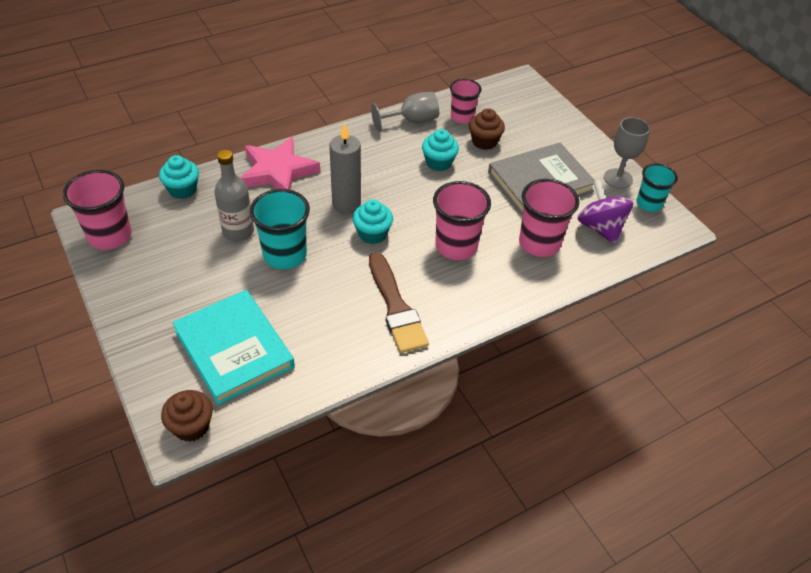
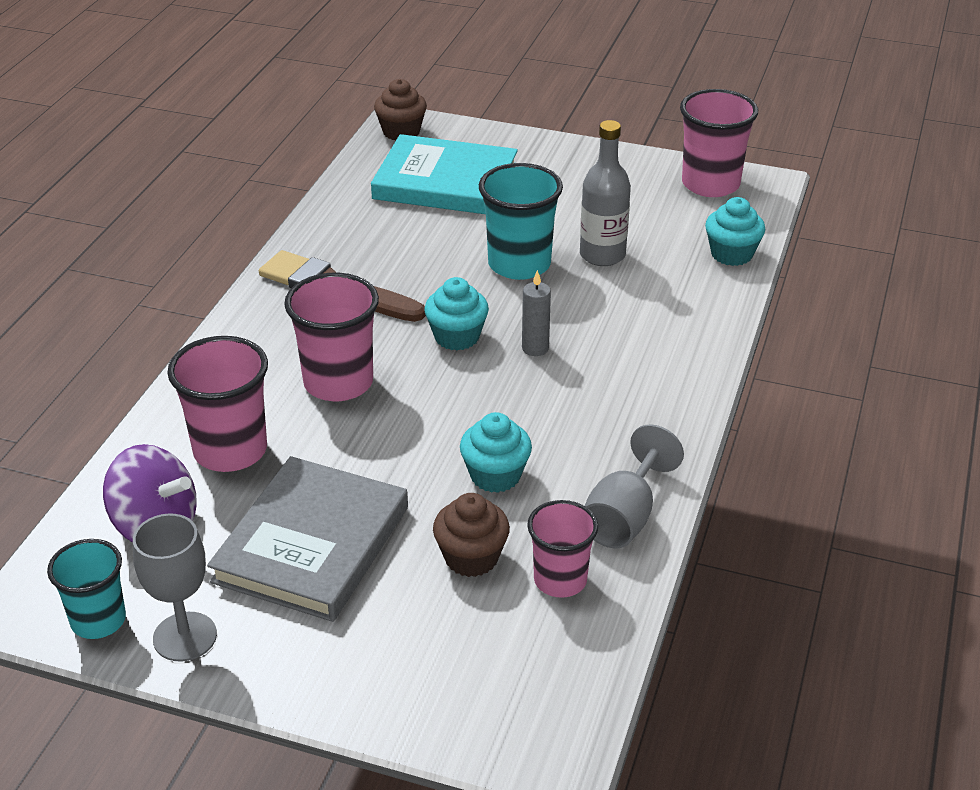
camera: 140 degrees right, 10 degrees down
pink star [241,137,320,190] -> none
grey candle [329,122,361,214] -> grey candle [522,270,551,356], size x0.57

